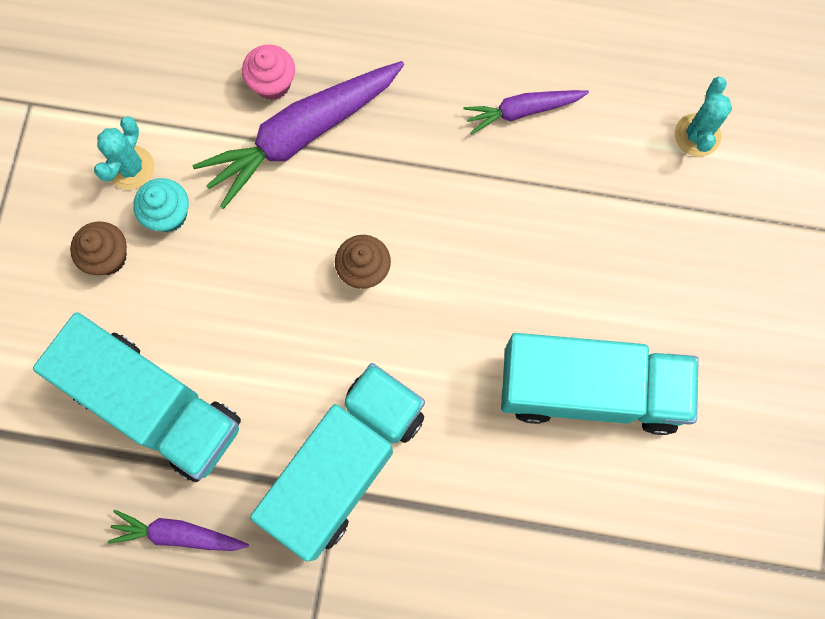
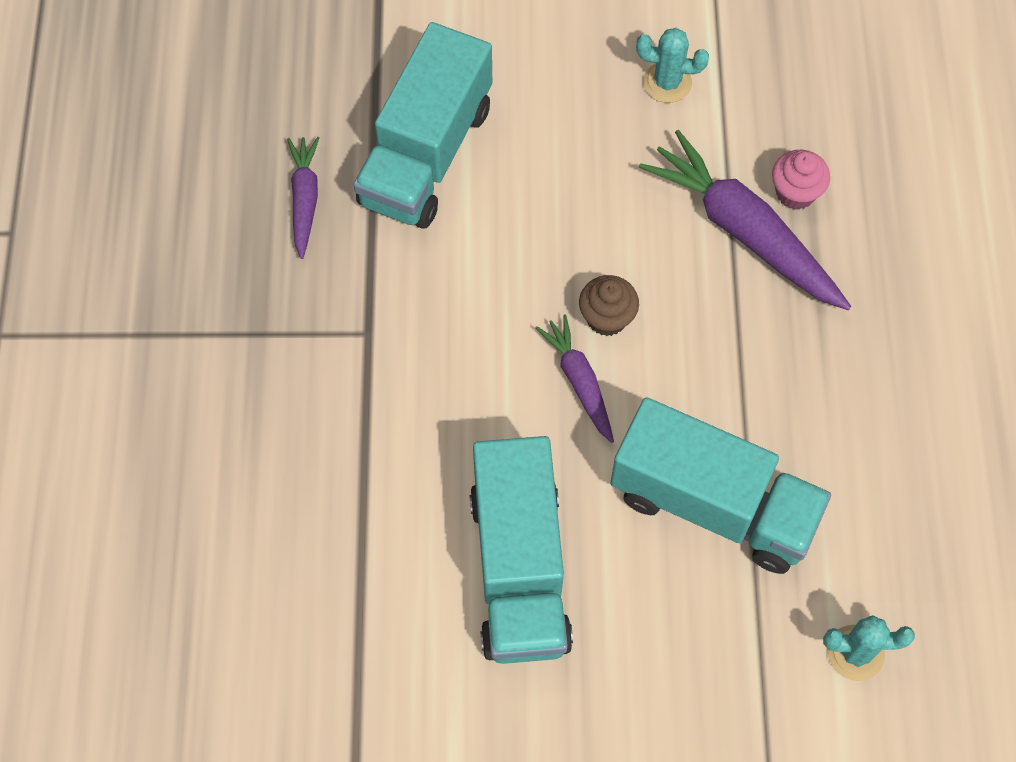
camera: 80 degrees right, 10 degrees down
brown cupcake [70,221,127,275] -> none
turquoise cupcake [133,178,189,232] -> none
turquoise truck [250,363,425,561] -> turquoise truck moved to [610,397,831,574]
purple carrot [463,90,589,134] -> purple carrot moved to [536,314,614,443]

